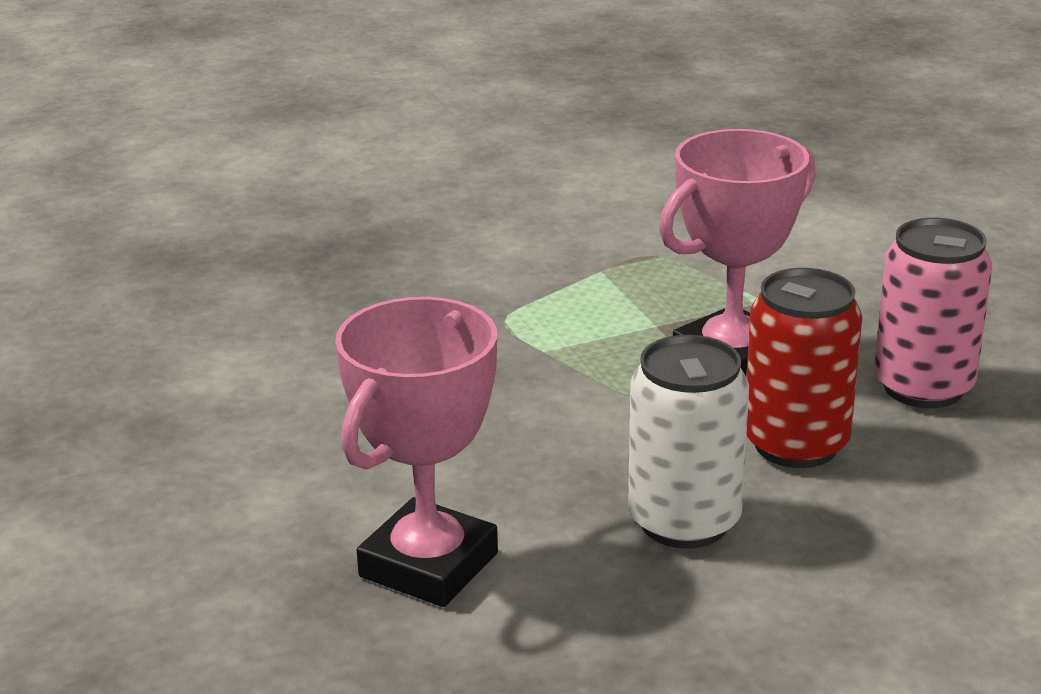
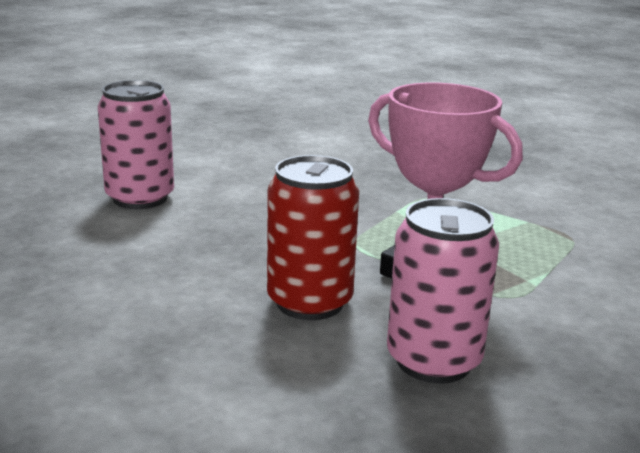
camera: 75 degrees right, 5 degrees down
pink trophy [335,297,498,607] -> pink can [98,80,174,209]
white can [628,335,749,549] -> none

